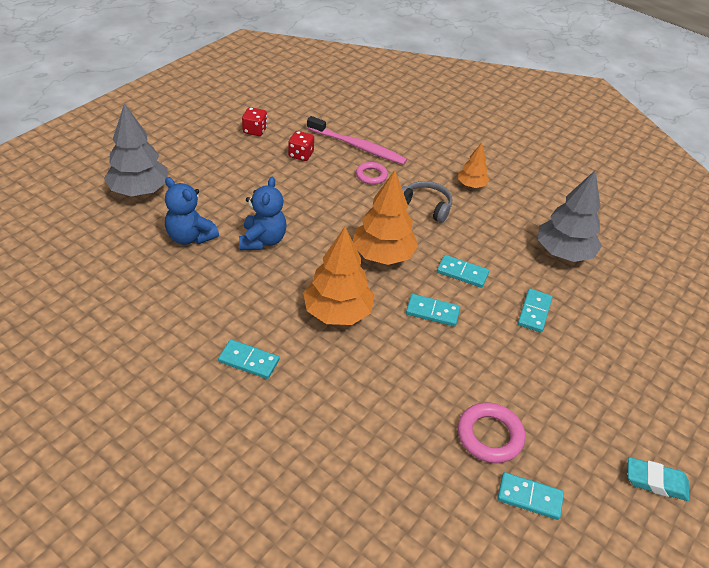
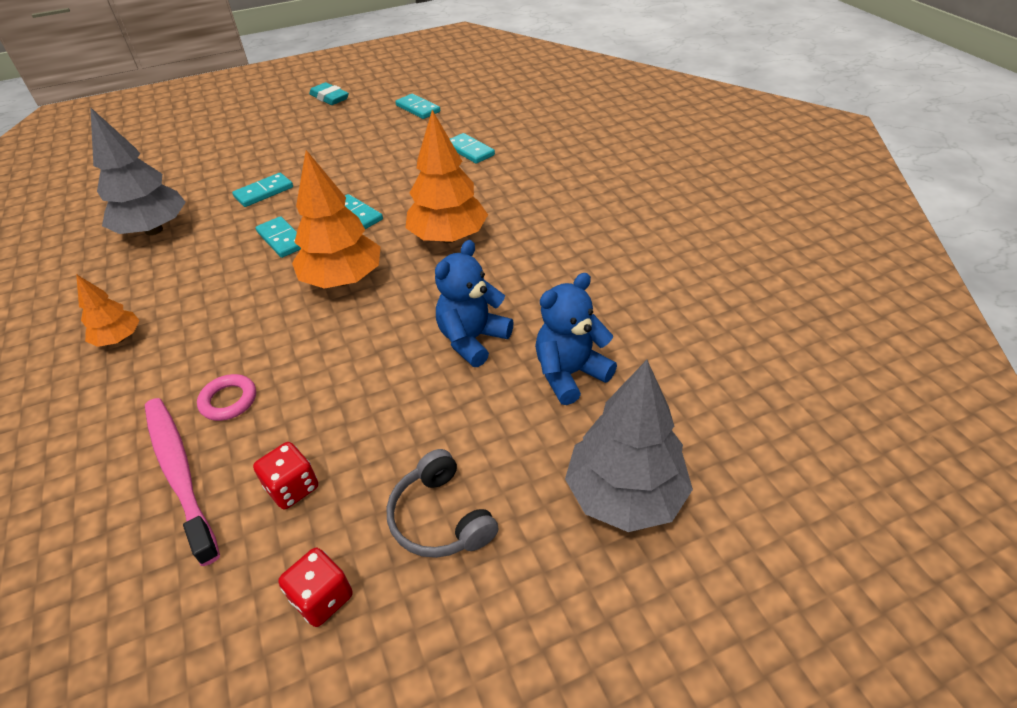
camera: 145 degrees left, 0 degrees up
blue teddy bear [165,177,219,245] -> blue teddy bear turned 105 degrees counterclockwise [535,273,617,405]
turquoise domino [218,340,279,379] -> turquoise domino moved to [450,133,495,164]
grey headphones [402,181,452,223] -> grey headphones moved to [386,449,498,558]
pink ring [458,403,525,463] -> none

